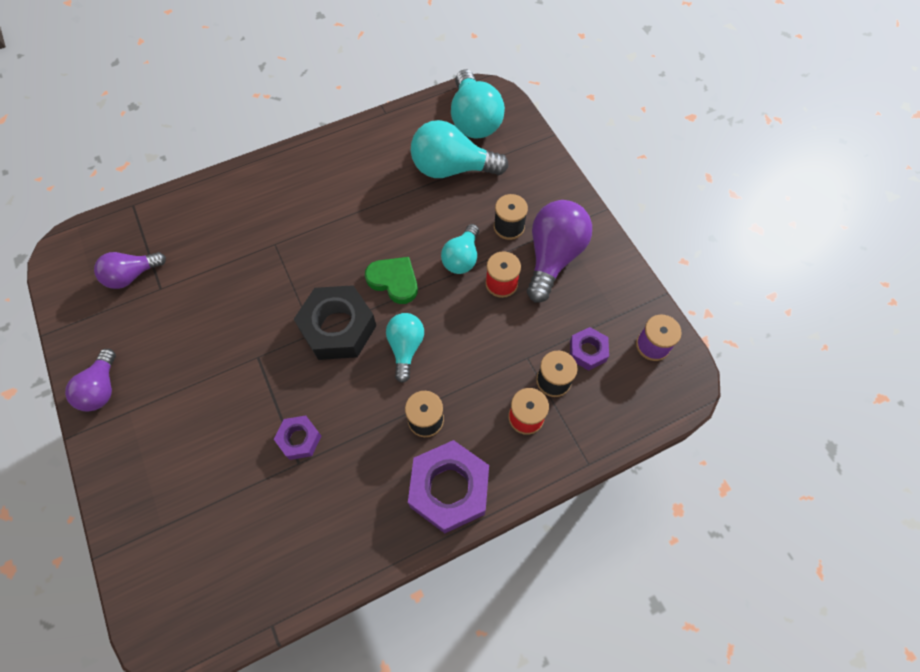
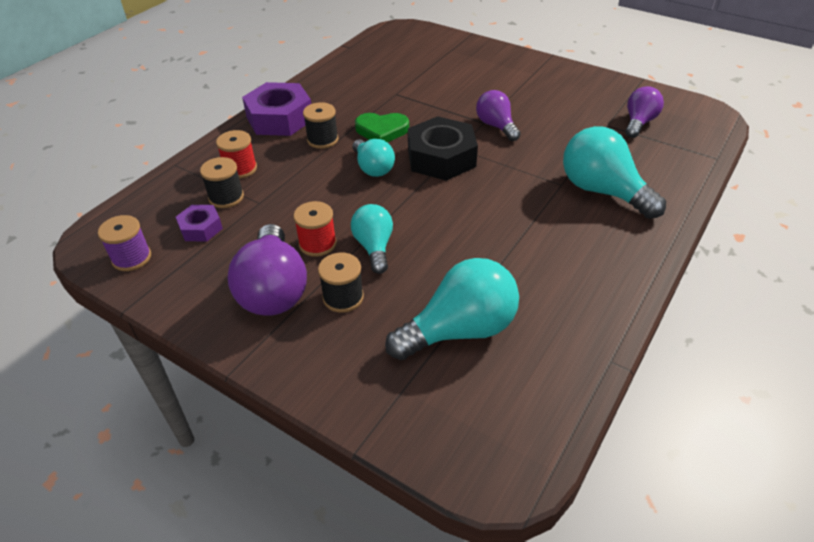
camera: 150 degrees right, 20 degrees down
purple light bulb [65,349,116,411] -> purple light bulb moved to [476,90,521,141]
purple nut [274,415,321,460] -> none
green heart [365,257,418,304] -> green heart moved to [355,113,409,143]
turquoise light bulb [451,69,505,139] -> turquoise light bulb moved to [563,126,666,219]

